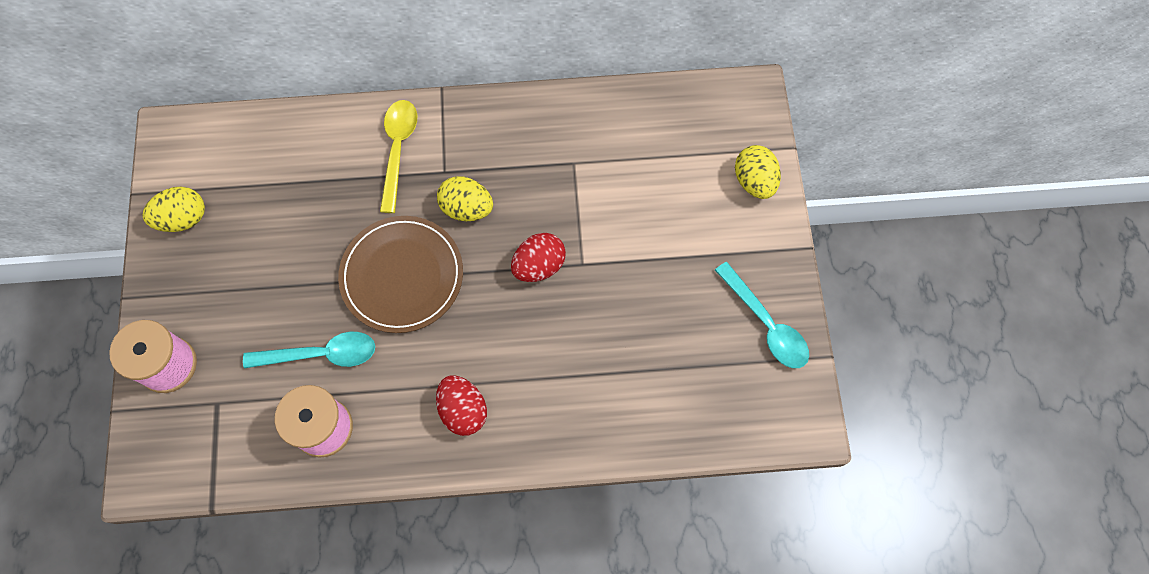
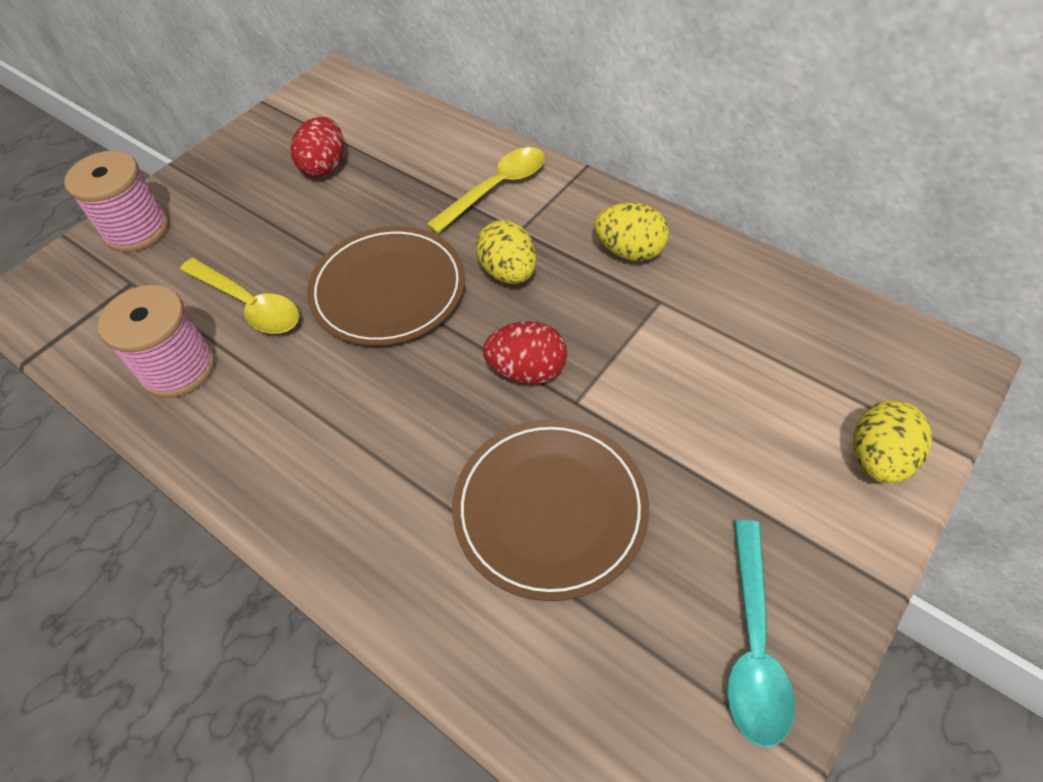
camera: 45 degrees right, 15 degrees down
yellow egg [142,187,205,232] -> yellow egg moved to [594,203,669,261]
turquoise spoon [243,332,375,368] -> yellow spoon [180,258,299,334]
red egg [436,375,487,436] -> red egg moved to [290,117,344,177]
none -> brown plate [452,419,649,601]

